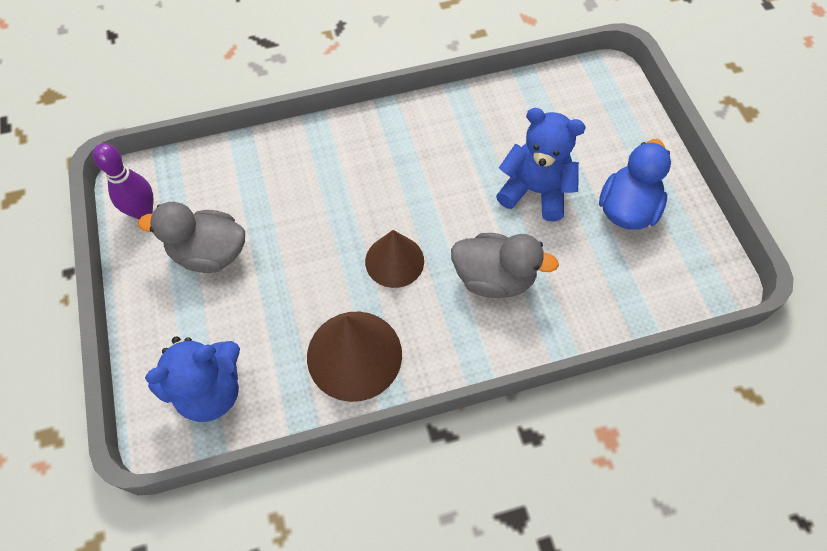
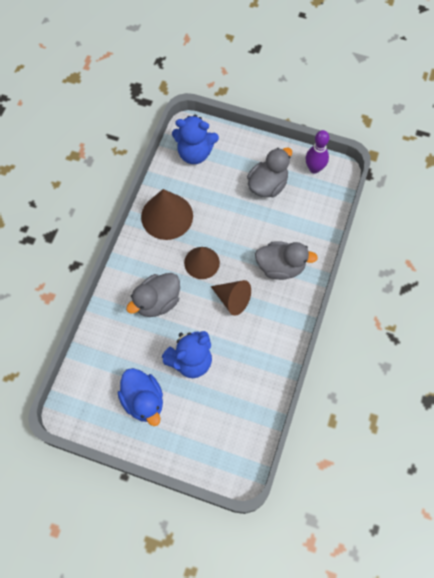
camera: 125 degrees right, 5 degrees up
blue teddy bear [145,336,240,422] -> blue teddy bear turned 90 degrees counterclockwise [172,115,219,164]
none -> brown cone [211,280,251,316]
none -> grey duck [255,241,318,280]

